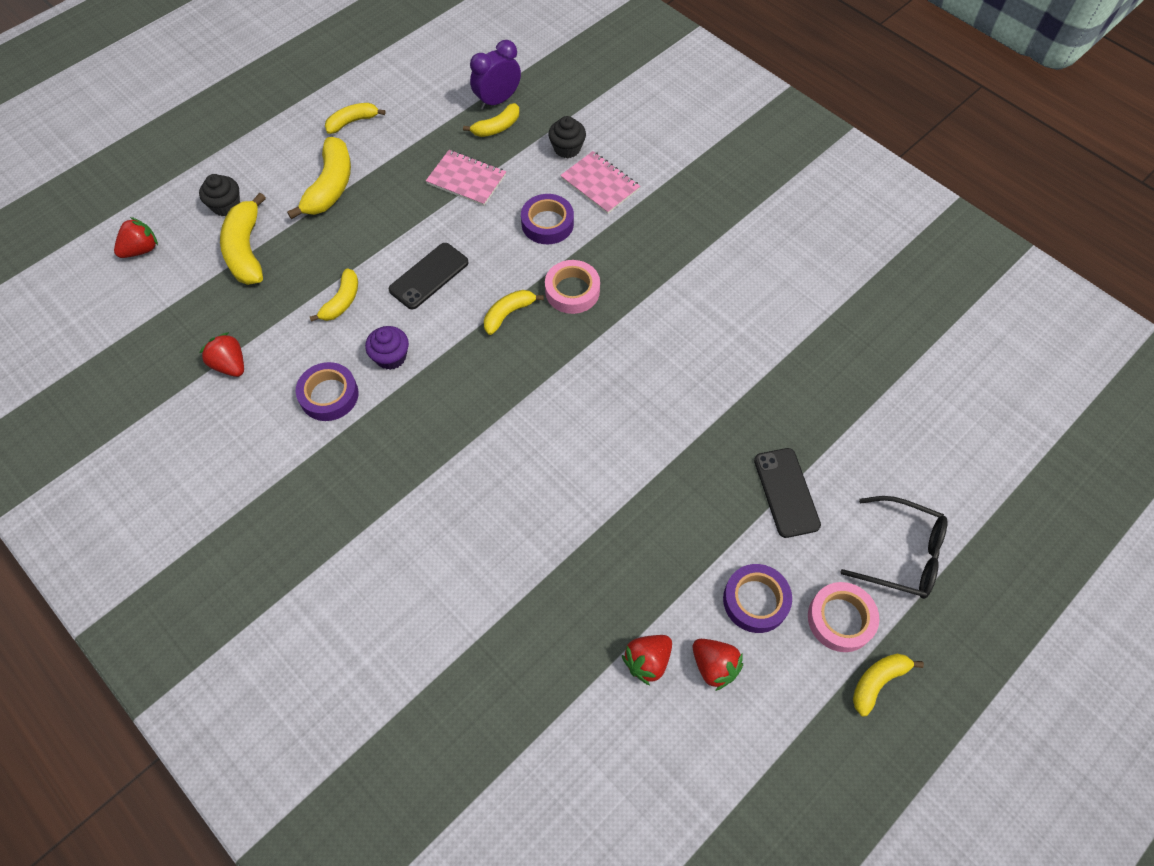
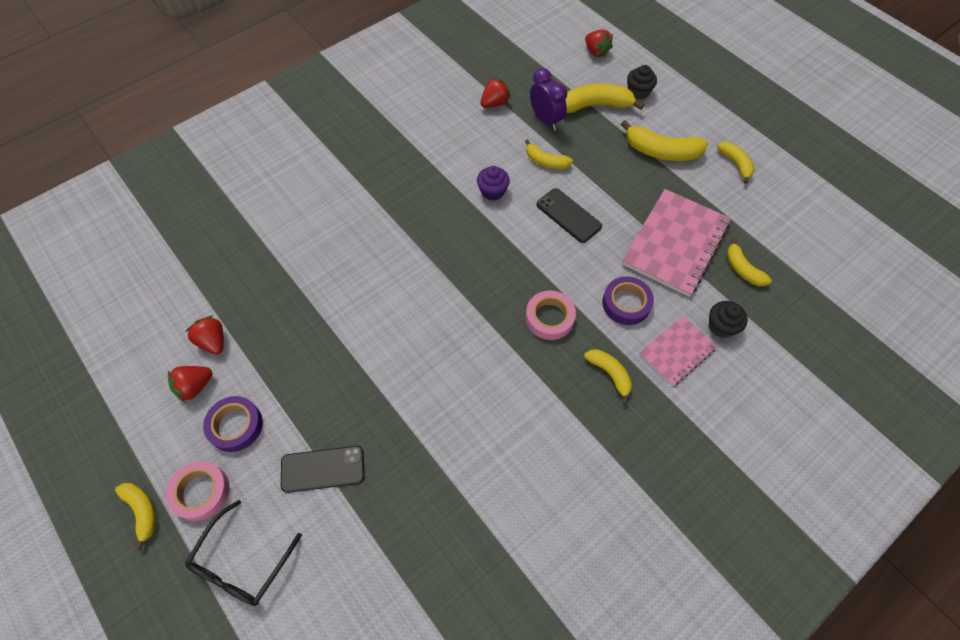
camera: 95 degrees right, 0 degrees up
purple tape [296,362,359,421] -> none
pink notebook [426,150,506,206] -> pink notebook [622,189,731,297], size x1.75
purple clock [470,40,521,110] -> purple clock moved to [530,68,567,131]
yellow banana [484,290,544,335] -> yellow banana moved to [584,349,632,404]

